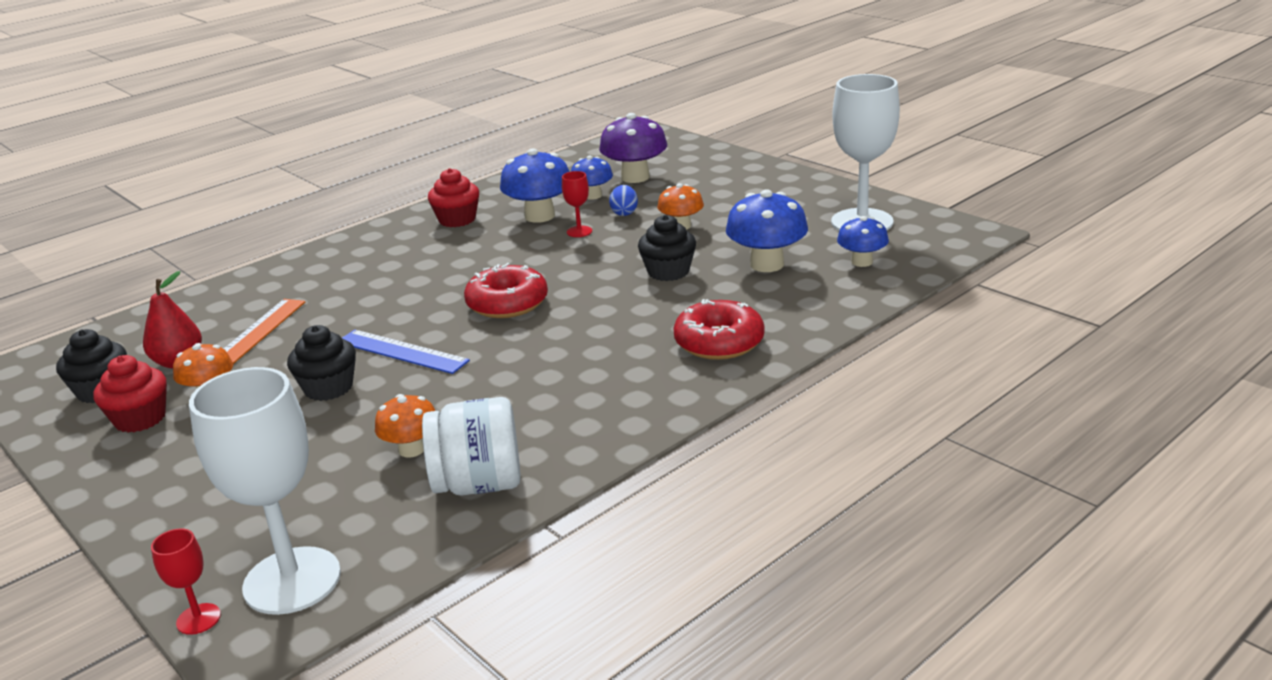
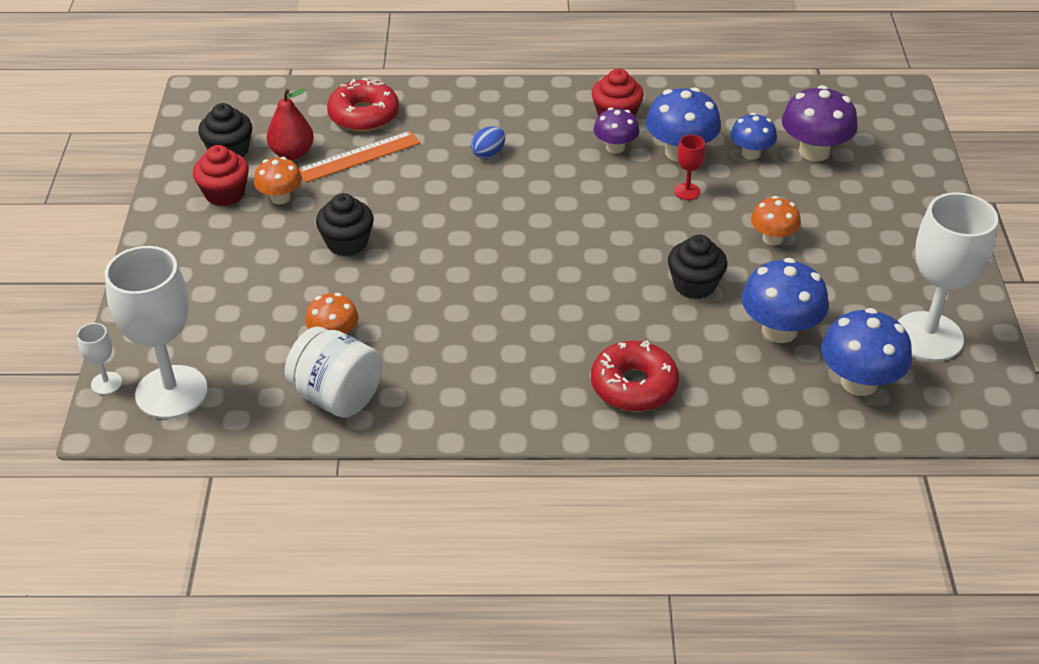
camera: 40 degrees right, 15 degrees up
red goblet [151,528,221,635] -> white goblet [77,323,122,395]
blue ruler [342,330,470,374] -> none
red donut [464,263,548,318] -> red donut moved to [327,78,399,132]
blue egg [609,185,638,216] -> blue egg moved to [471,126,505,159]
blue mushroom [837,216,889,267] -> blue mushroom [821,308,912,396], size x1.62
none -> purple mushroom [594,107,639,154]

